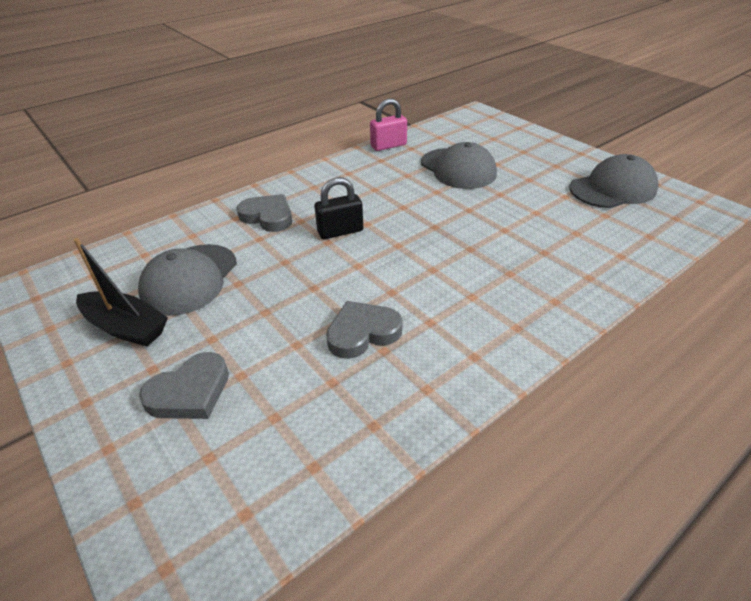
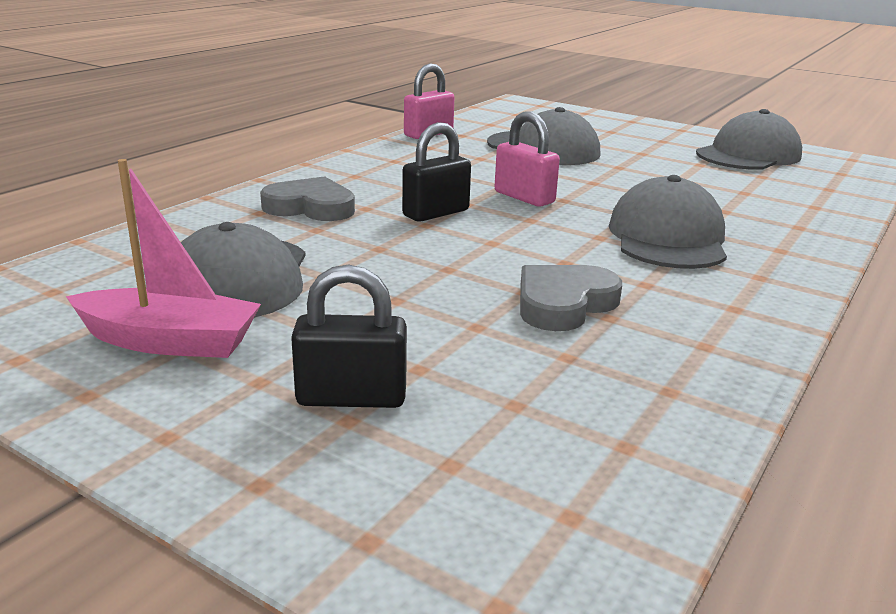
camera: 20 degrees left, 15 degrees down
black boat [74,238,168,347] -> pink boat [66,159,261,358]
grey heart [139,352,229,419] -> black padlock [291,265,407,408]
none -> pink padlock [494,111,560,207]
none -> grey cap [609,175,727,269]

